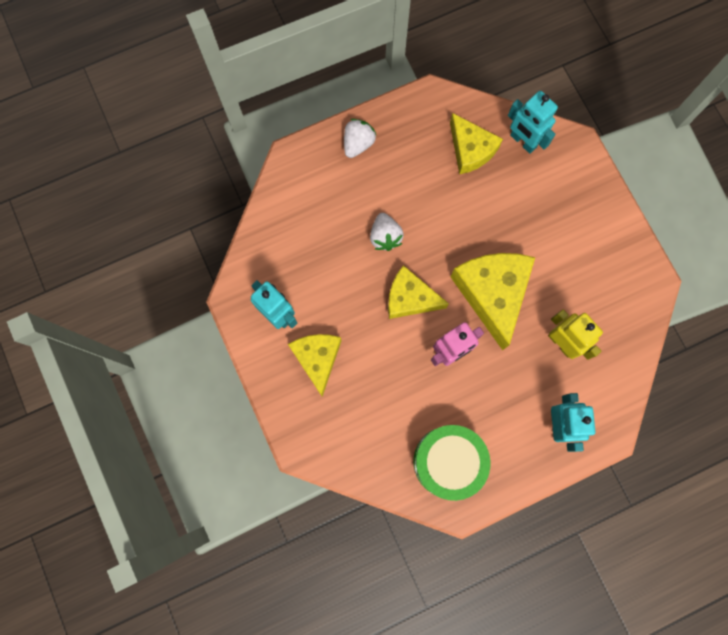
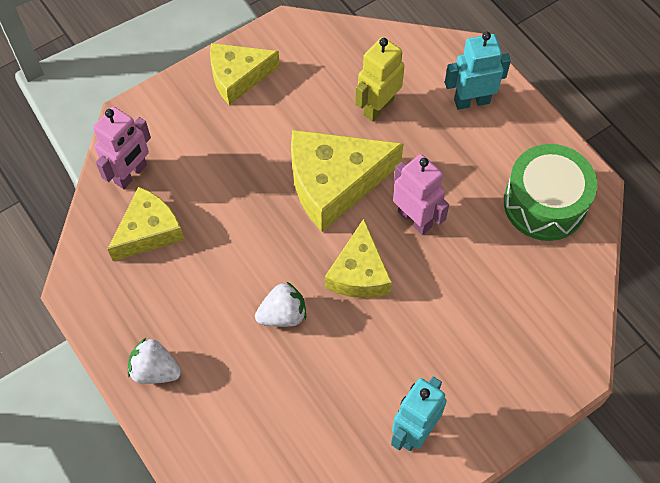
camera: 100 degrees left, 15 degrees down
yellow cheese [288,334,341,397] -> yellow cheese moved to [210,43,280,105]
turquoise robot [508,91,558,154] -> pink robot [93,107,151,189]

